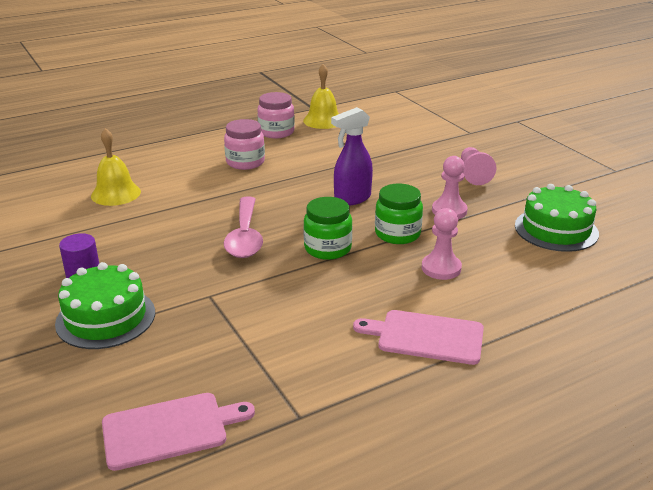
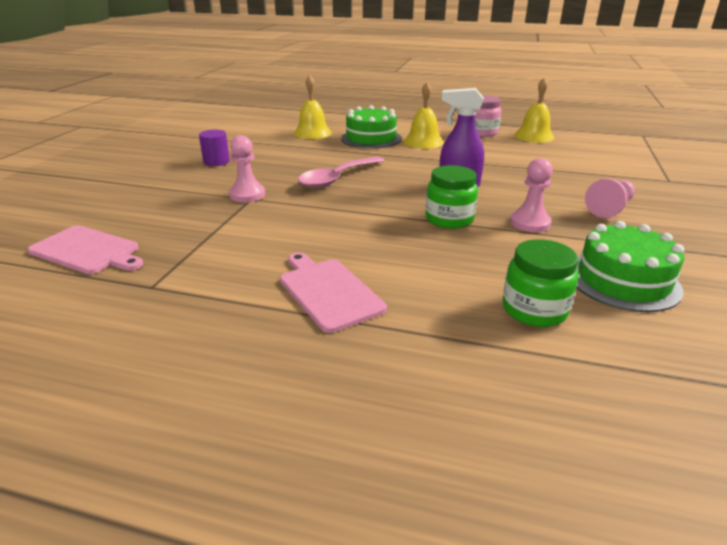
camera: 45 degrees right, 0 degrees up
green cake [55,262,155,349] -> green cake moved to [341,105,402,149]
pink jar [224,119,265,170] -> yellow bell [404,82,444,149]
green jar [303,197,352,260] -> green jar moved to [503,239,578,327]
pink pawn [422,208,462,280] -> pink pawn moved to [229,135,265,202]

